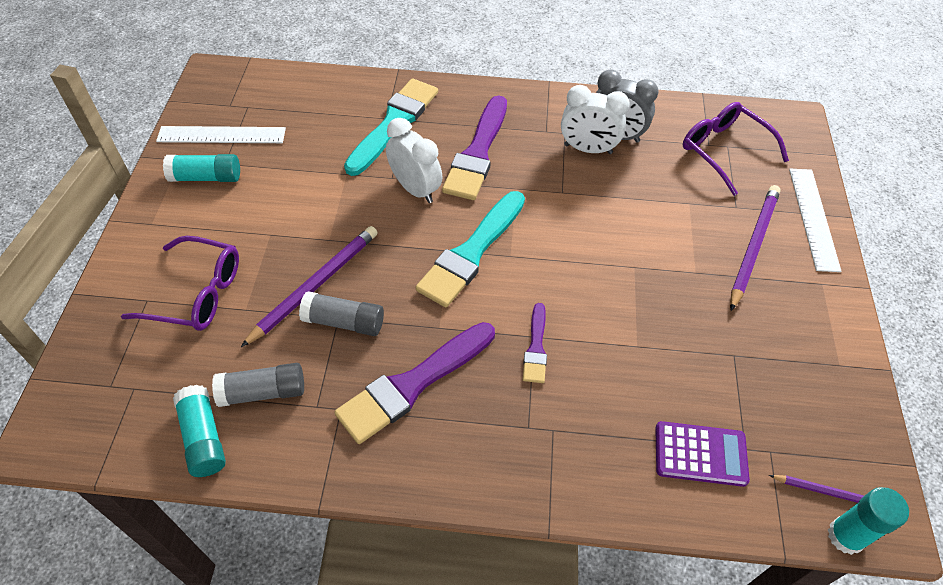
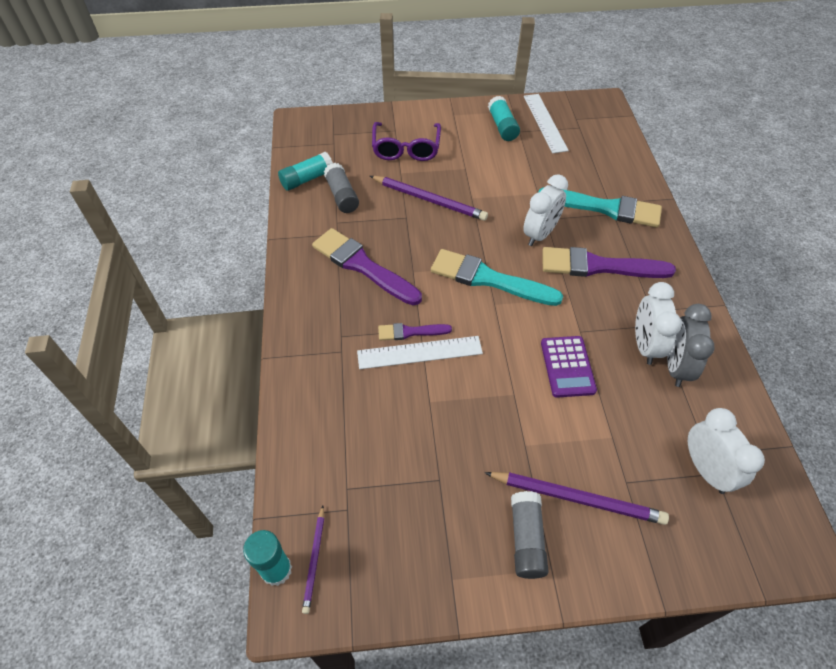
camera: 80 degrees right, 0 degrees up
grey glue stick [299,291,384,336] -> grey glue stick moved to [511,491,549,579]
purple calculator [655,421,750,487] -> purple calculator moved to [541,336,597,398]
purple glasses [683,102,789,196] -> white clock [688,408,765,494]
white ruler [789,169,841,272] -> white ruler moved to [357,336,483,369]

